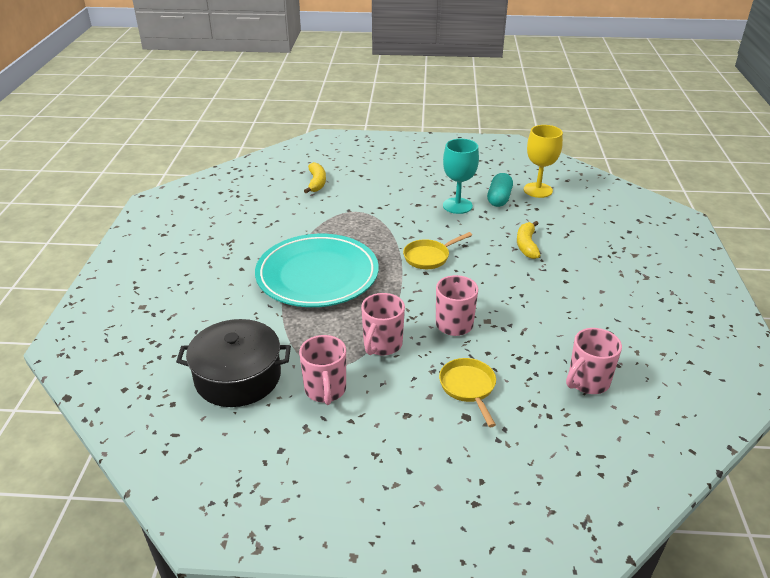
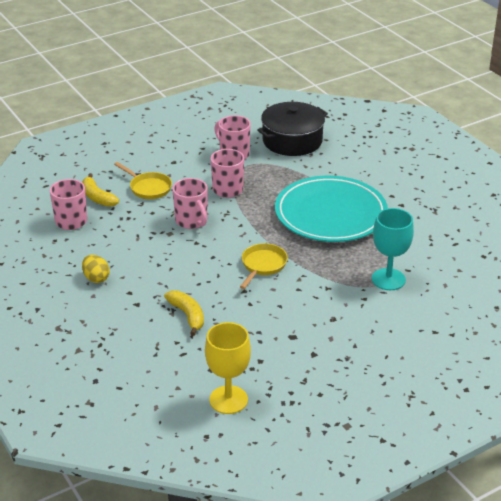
camera: 145 degrees right, 0 degrees up
yellow banana [304,162,326,193] -> yellow banana moved to [82,173,119,207]
turquoise goblet [443,139,479,214] -> turquoise goblet moved to [372,208,414,290]
turquoise capsule [487,173,513,207] -> none
none -> yellow egg [82,255,110,283]

